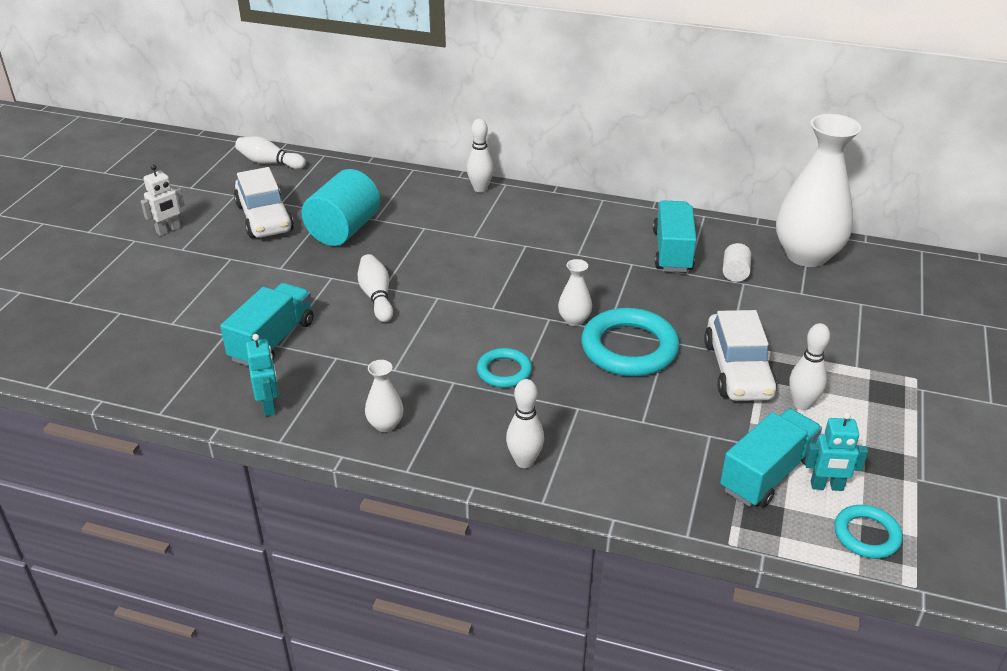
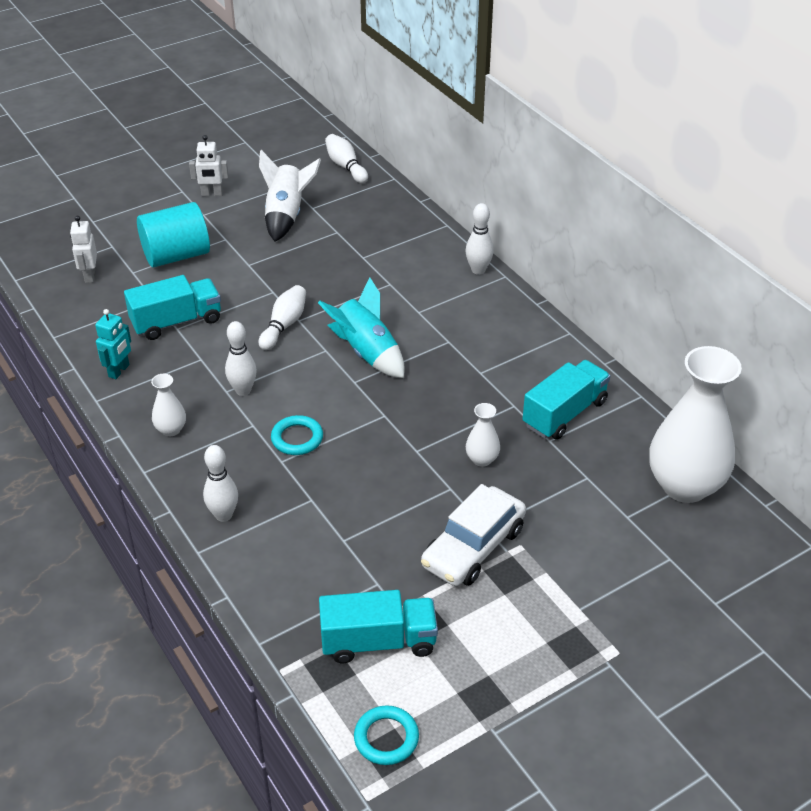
camera: 40 degrees right, 5 degrees up
white car [234,167,294,238] -> white rocket [259,150,321,242]
turquoise cylinder [301,169,380,246] -> turquoise cylinder moved to [137,202,210,267]
white vase [558,259,592,326] -> white vase moved to [466,403,500,467]
turquoise ring [581,308,680,376] -> none
white cylinder [723,243,751,282] -> none
white bowling pin [789,323,830,410] -> white bowling pin moved to [225,321,257,396]
turquoise robot [805,412,868,491] -> none
none -> white robot [70,216,97,283]
none -> turquoise rocket [318,277,405,378]

